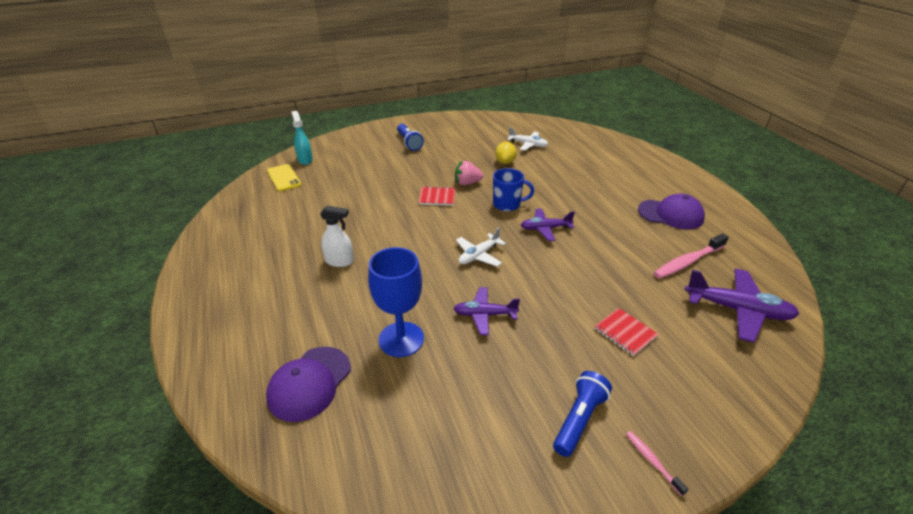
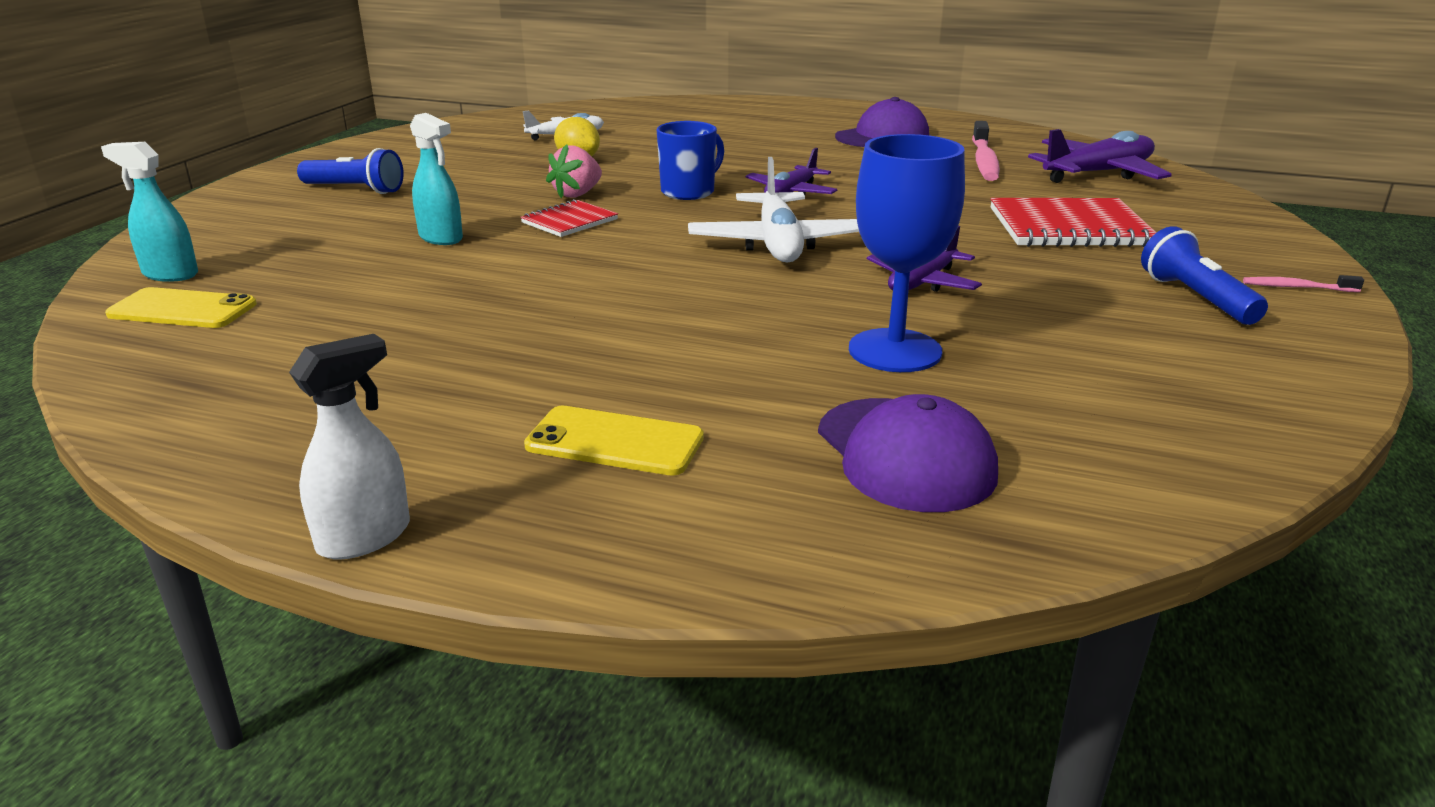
camera: 50 degrees left, 10 degrees down
white spray bottle [320,206,354,267] -> white spray bottle moved to [289,334,410,560]
white plane [456,227,506,267] -> white plane [688,157,859,263], size x1.60
red notebook [594,308,659,356] -> red notebook [991,198,1157,247], size x1.78
none -> turquoise spray bottle [410,113,463,245]
none -> yellow phone [524,406,704,476]

